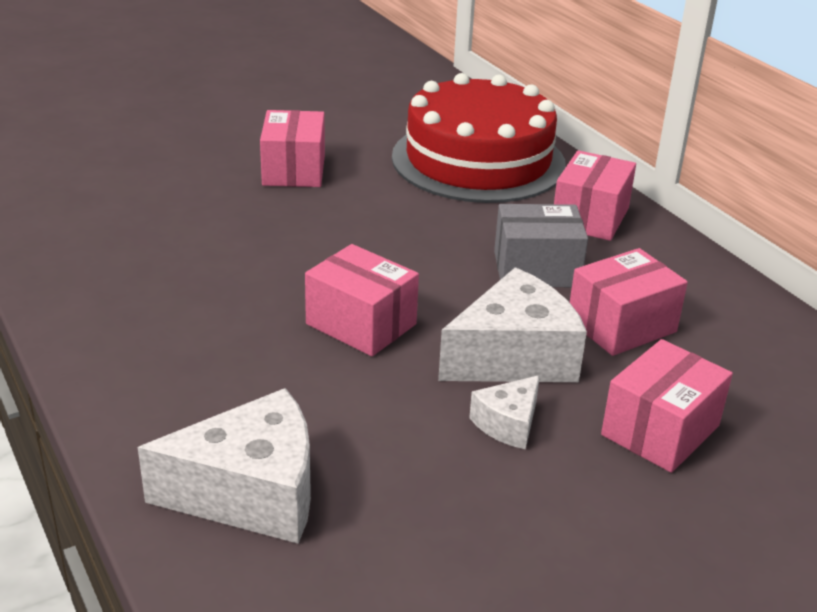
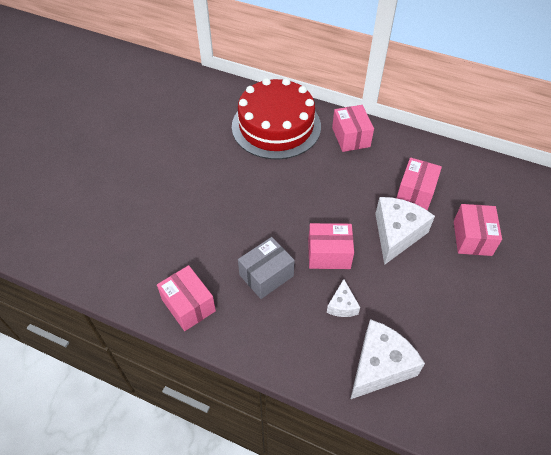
camera: 35 degrees left, 20 degrees up
pink box [260,110,325,187] -> pink box moved to [157,265,216,331]
white cheese [469,375,540,449] -> white cheese moved to [327,279,360,317]
grey box [494,204,588,287] -> grey box moved to [238,237,295,299]

